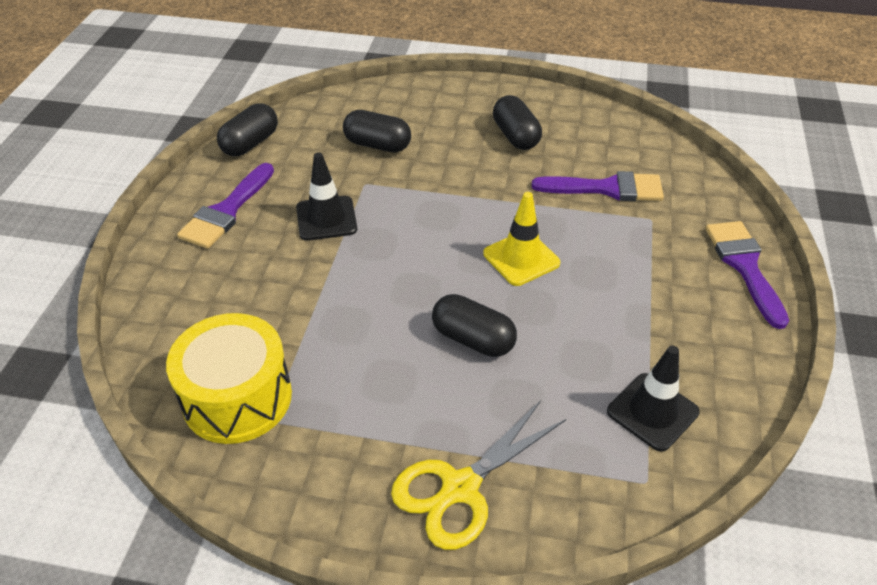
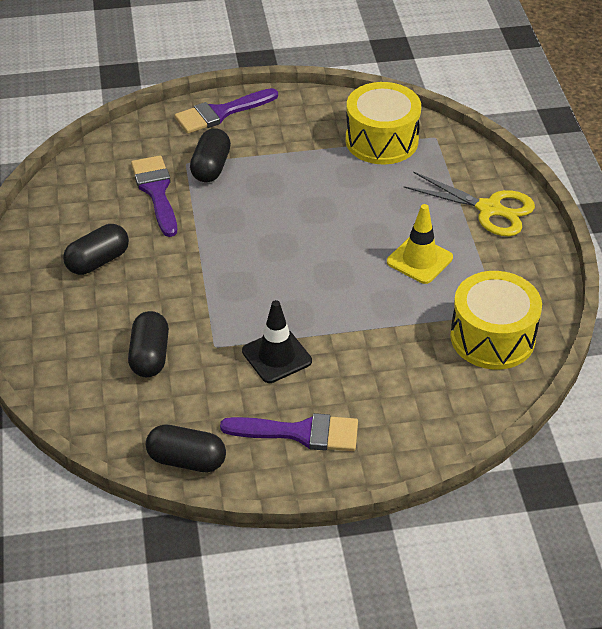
camera: 110 degrees left, 0 degrees up
black capsule [432,294,517,357] -> black capsule moved to [190,128,231,182]
yellow traffic cone [483,192,560,286] -> yellow traffic cone moved to [387,204,453,284]
black traffic cone [607,346,700,452] -> yellow drum [346,82,421,164]

